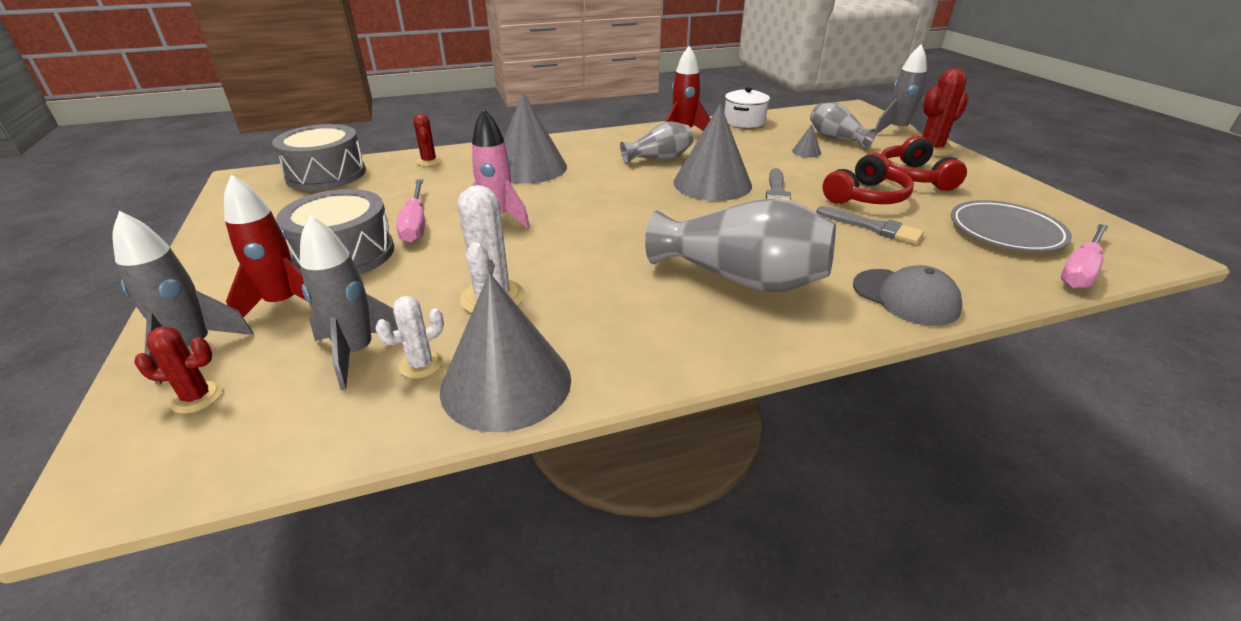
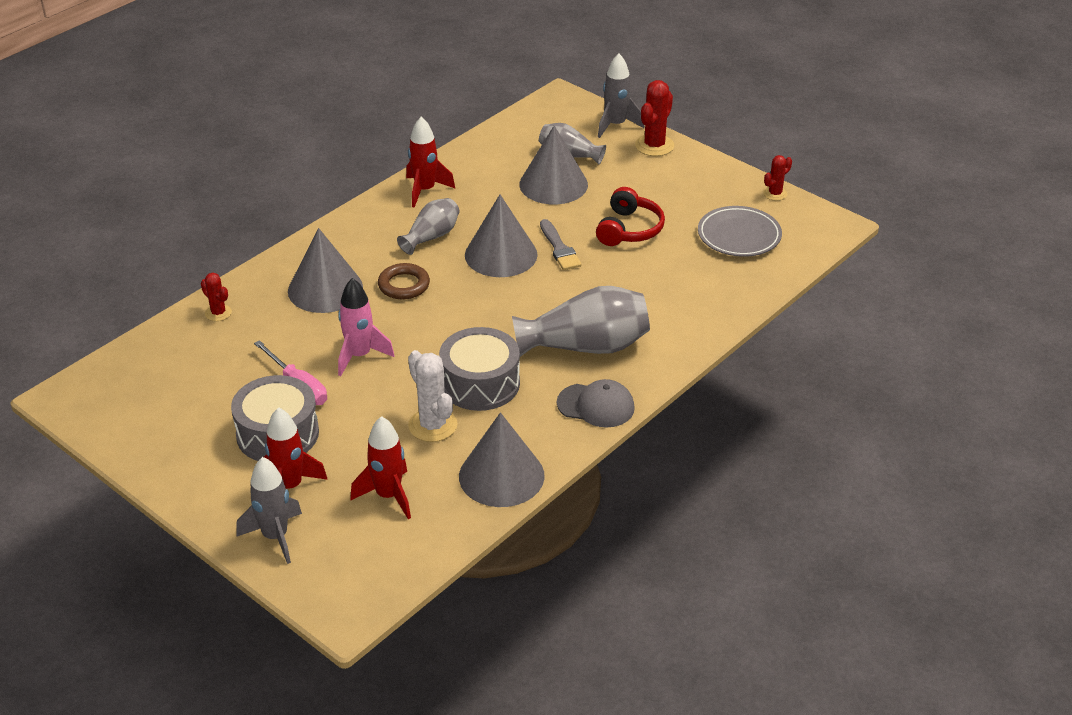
camera: 30 degrees left, 5 degrees up
red cactus [134,326,223,414] -> red cactus moved to [763,155,792,201]
grey drum [272,124,366,190] -> grey drum moved to [439,327,520,411]
grey rocket [300,215,398,390] -> red rocket [350,416,411,519]
white cactus [375,296,444,379] -> none
white pot [724,87,770,128] -> none
grey cone [792,124,821,157] -> grey cone [519,125,588,204], size x2.48
grey brush [816,206,924,244] -> none
grey cap [853,265,962,326] -> grey cap moved to [557,379,635,428]
red headphones [881,136,967,191] -> none
pink screwdriver [1061,224,1108,289] -> none
none -> brown ring [378,263,430,299]

